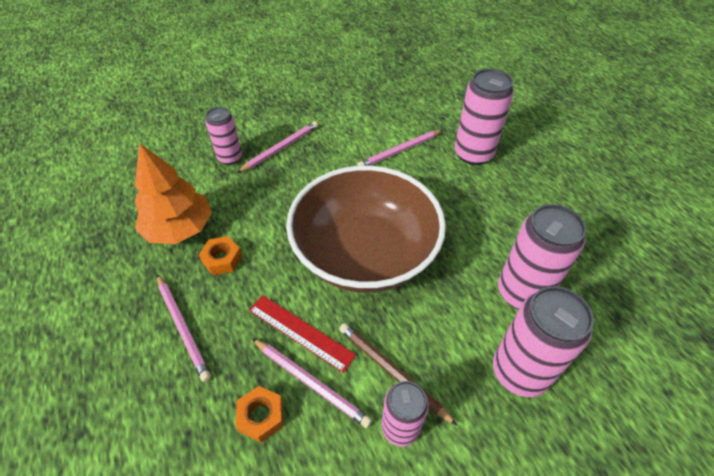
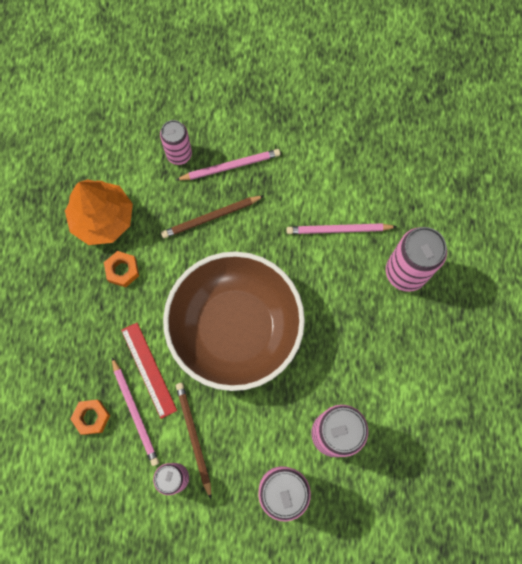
camera: 30 degrees right, 25 degrees up
pink pencil [157,274,211,382] -> none
none -> brown pencil [161,195,265,238]

